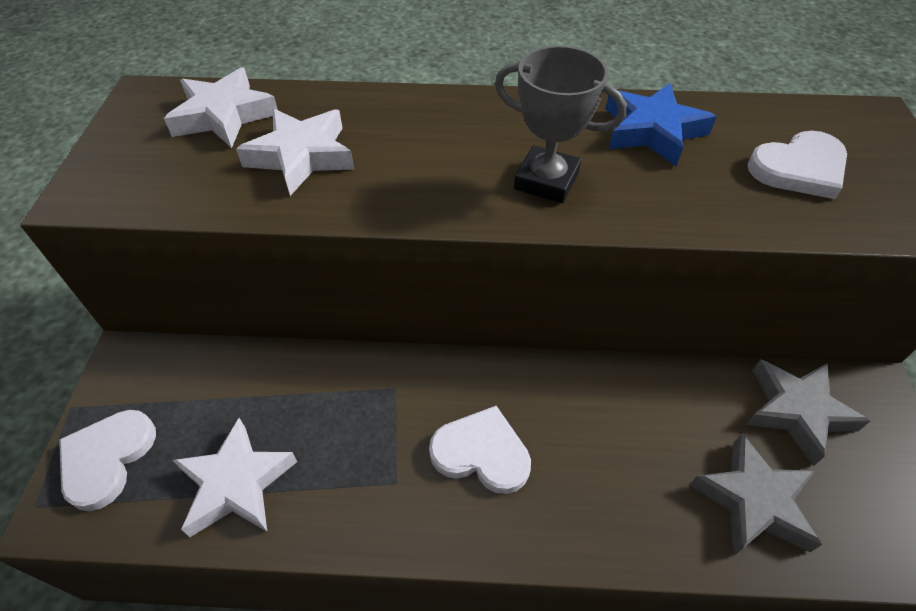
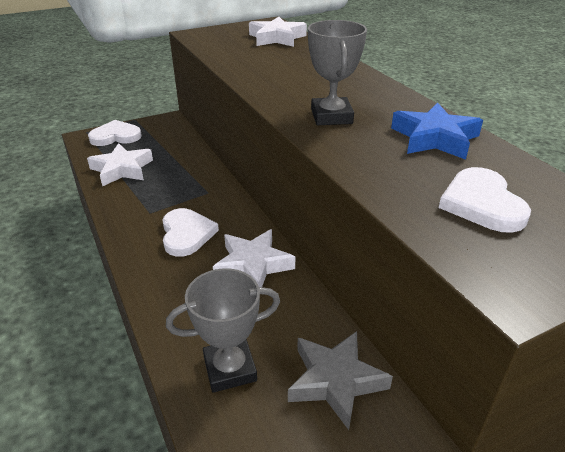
camera: 60 degrees right, 15 degrees down
white star [236,108,354,196] -> white star moved to [213,229,295,287]
grey star [690,433,822,555] -> grey trophy [166,268,280,393]
white heart [747,131,847,199] -> white heart turned 45 degrees clockwise [439,167,531,233]

